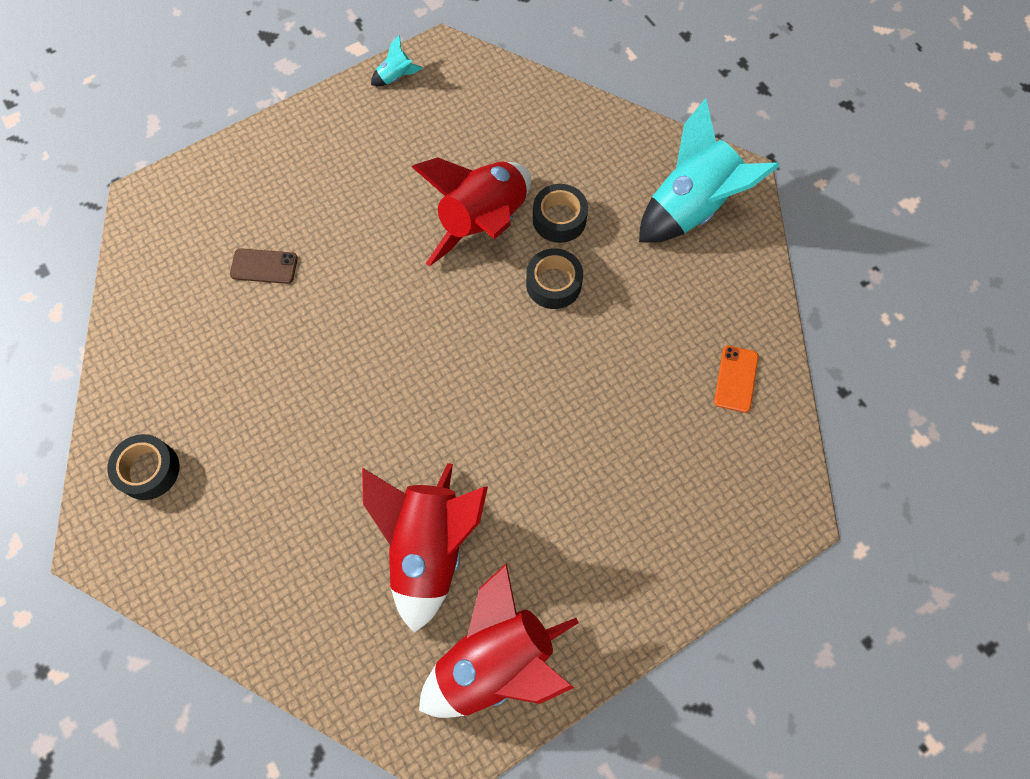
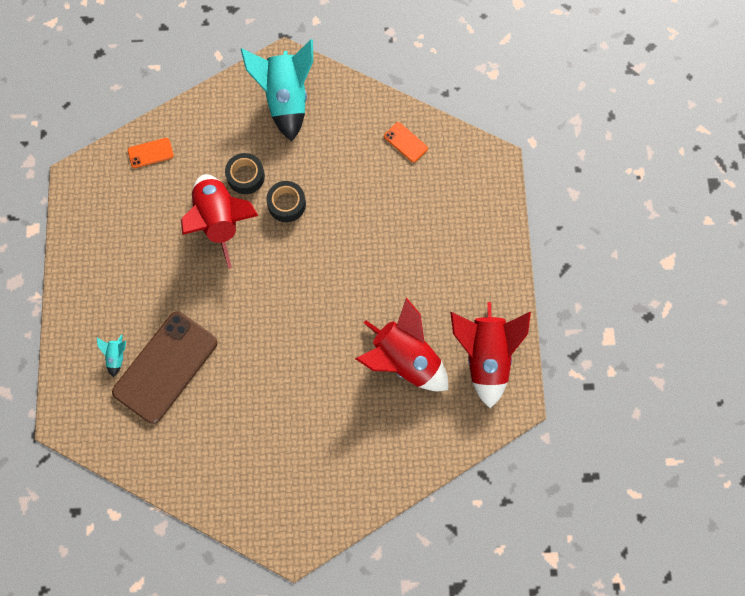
camera: 60 degrees left, 5 degrees up
black tape [107,434,180,500] -> none
brown phone [230,248,298,284] -> brown phone [112,312,217,424], size x2.33
turquoise rocket [371,35,423,86] -> turquoise rocket moved to [97,335,126,377]
none -> orange phone [128,138,174,168]

